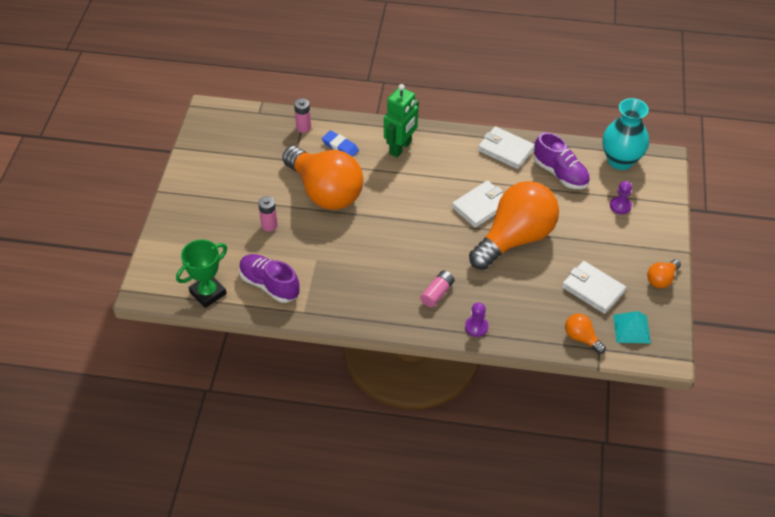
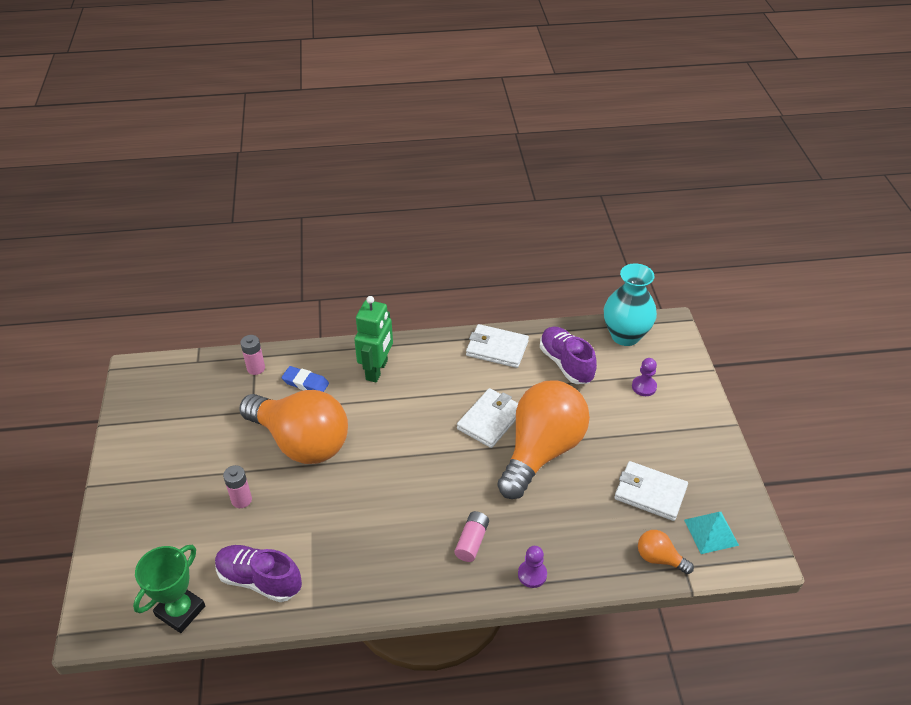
camera: 15 degrees left, 5 degrees down
purple shoe [534,132,590,189] -> purple shoe turned 150 degrees counterclockwise [540,326,597,384]
orange light bulb [647,259,681,288] -> none

